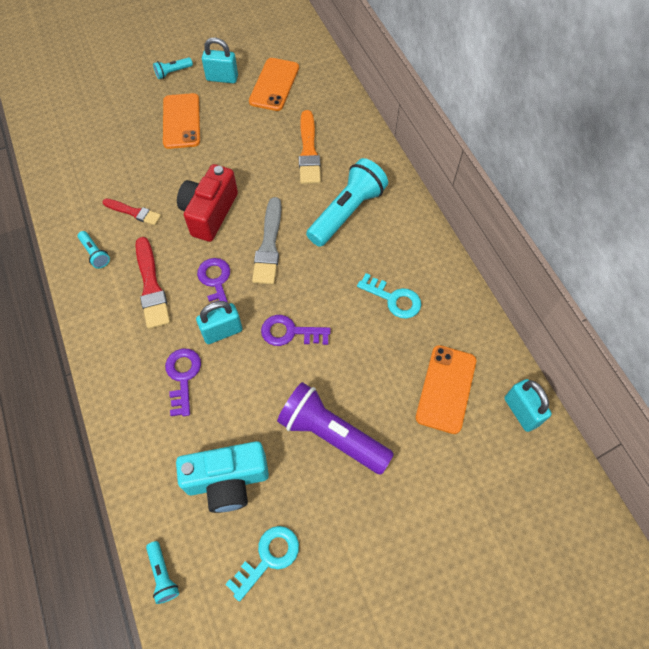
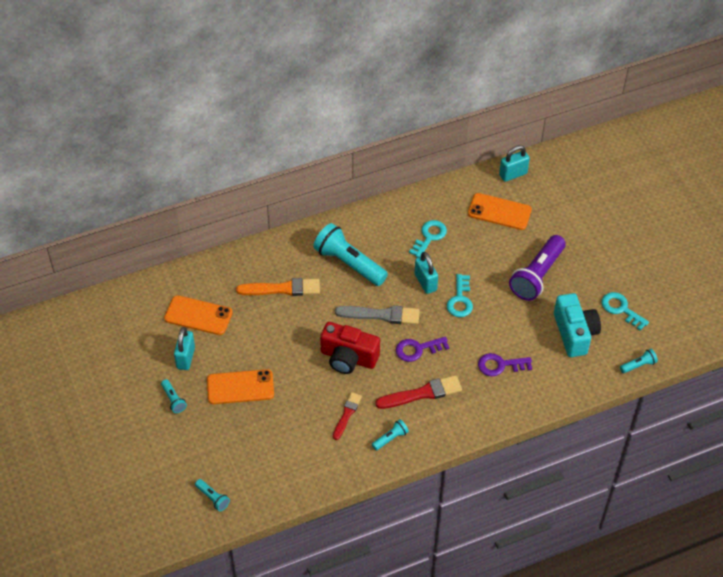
camera: 90 degrees left, 10 degrees down
turquoise padlock [196,301,242,344] -> turquoise padlock moved to [415,252,438,294]
purple key [261,315,331,346] -> turquoise key [447,274,473,317]
none -> turquoise flashlight [195,479,230,511]

